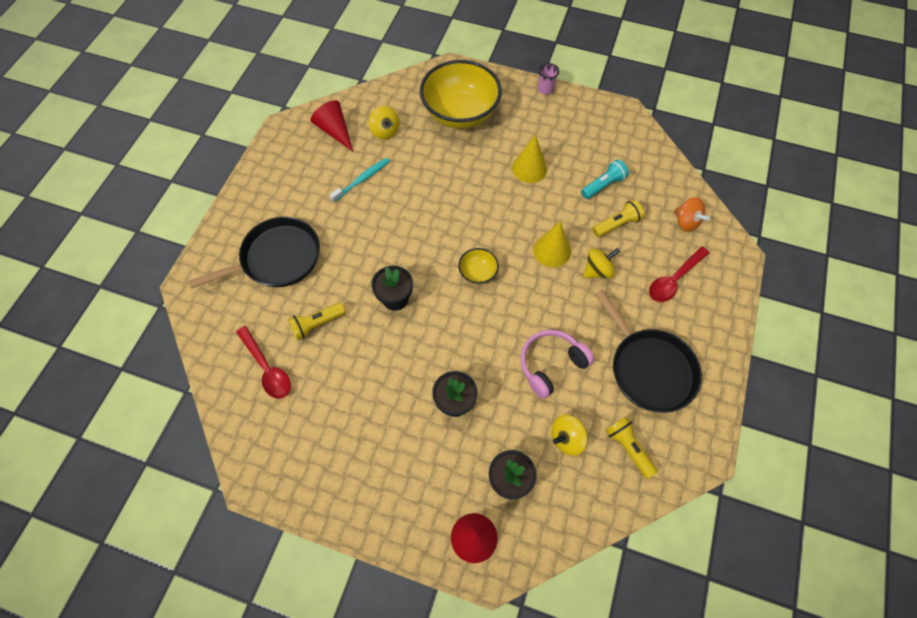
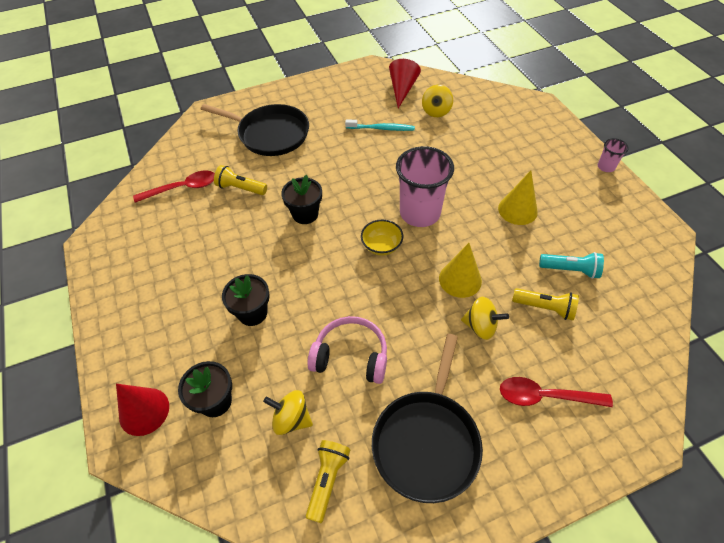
camera: 50 degrees right, 10 degrees down
red spoon [236,326,291,399] -> red spoon turned 120 degrees counterclockwise [133,171,215,203]
yellow bowl [420,60,502,129] -> none
orange spinning top [674,197,710,232] -> none
none -> pink cup [396,146,454,227]

